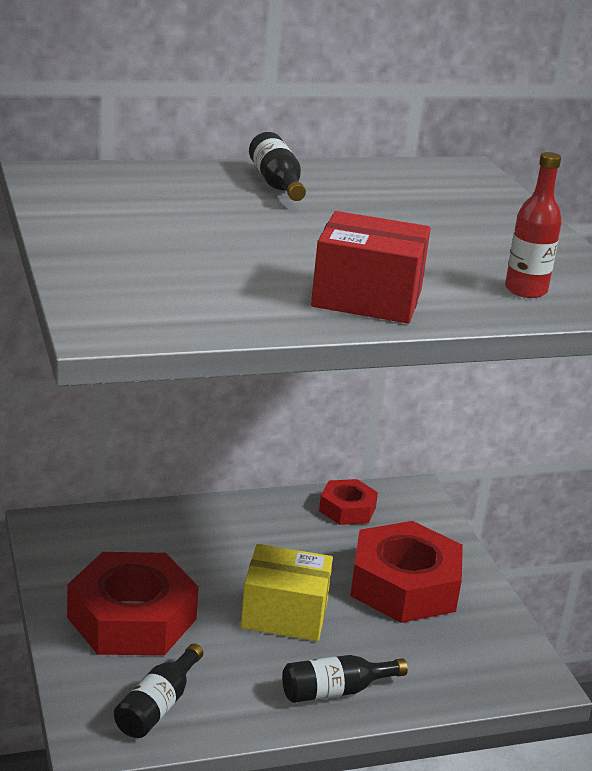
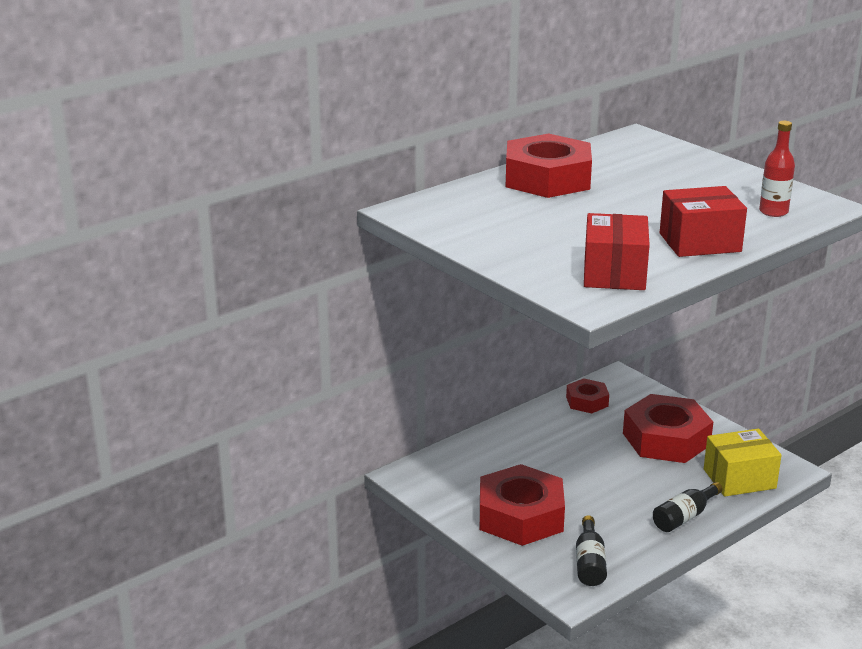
camera: 20 degrees left, 0 degrees up
yellow box [241,544,333,641] -> yellow box moved to [704,428,782,496]
black bottle [249,132,306,201] -> red nut [506,134,592,198]
none -> red box [584,213,650,290]

